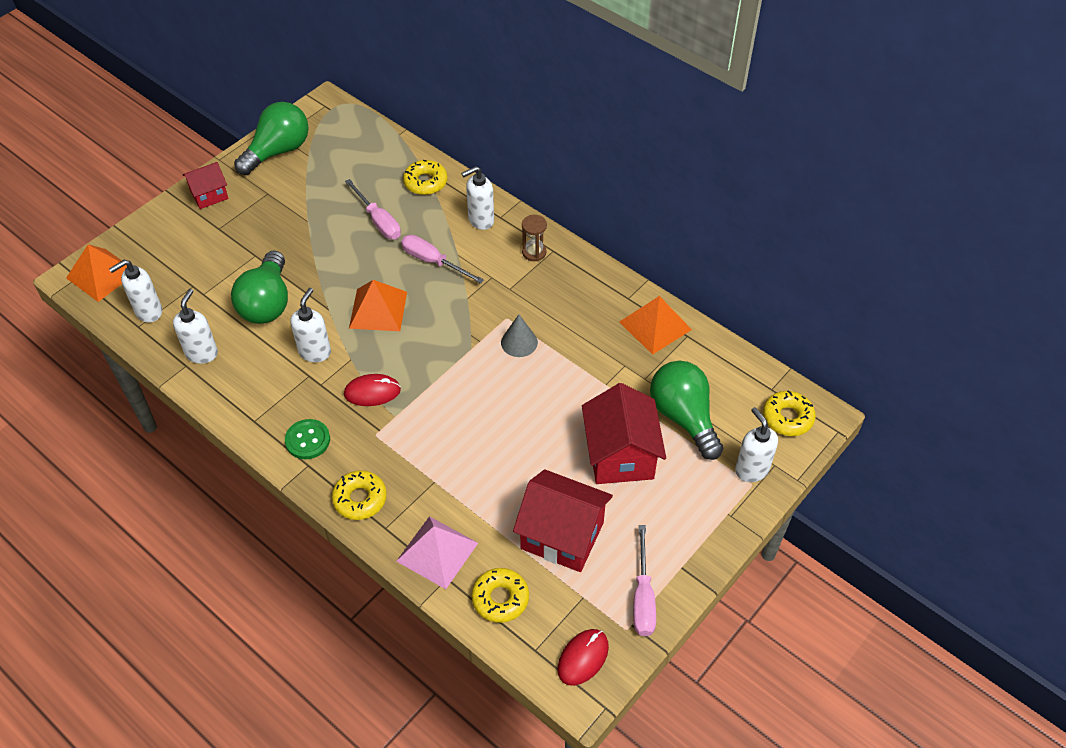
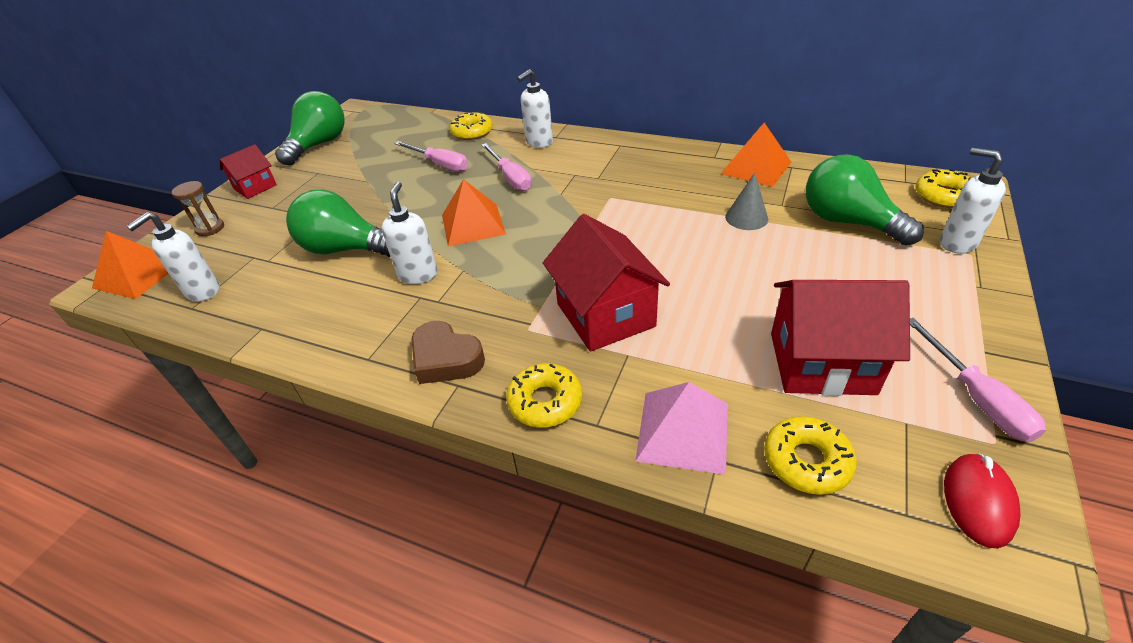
camera: 15 degrees left, 10 degrees down
white soap dispenser [173,289,218,364] -> none
green light bulb [231,251,288,324] -> green light bulb turned 120 degrees clockwise [286,190,390,257]
green button [285,419,330,459] -> brown heart [411,321,485,384]
red mouse [344,374,401,406] -> none
pink screwdriver [401,235,484,284] -> pink screwdriver turned 135 degrees counterclockwise [481,143,532,191]
grey cone [501,315,538,357] -> grey cone moved to [725,173,768,230]
brown hourglass [522,215,547,261] -> brown hourglass moved to [172,181,224,236]
red house [582,383,666,484] -> red house moved to [543,214,670,352]

